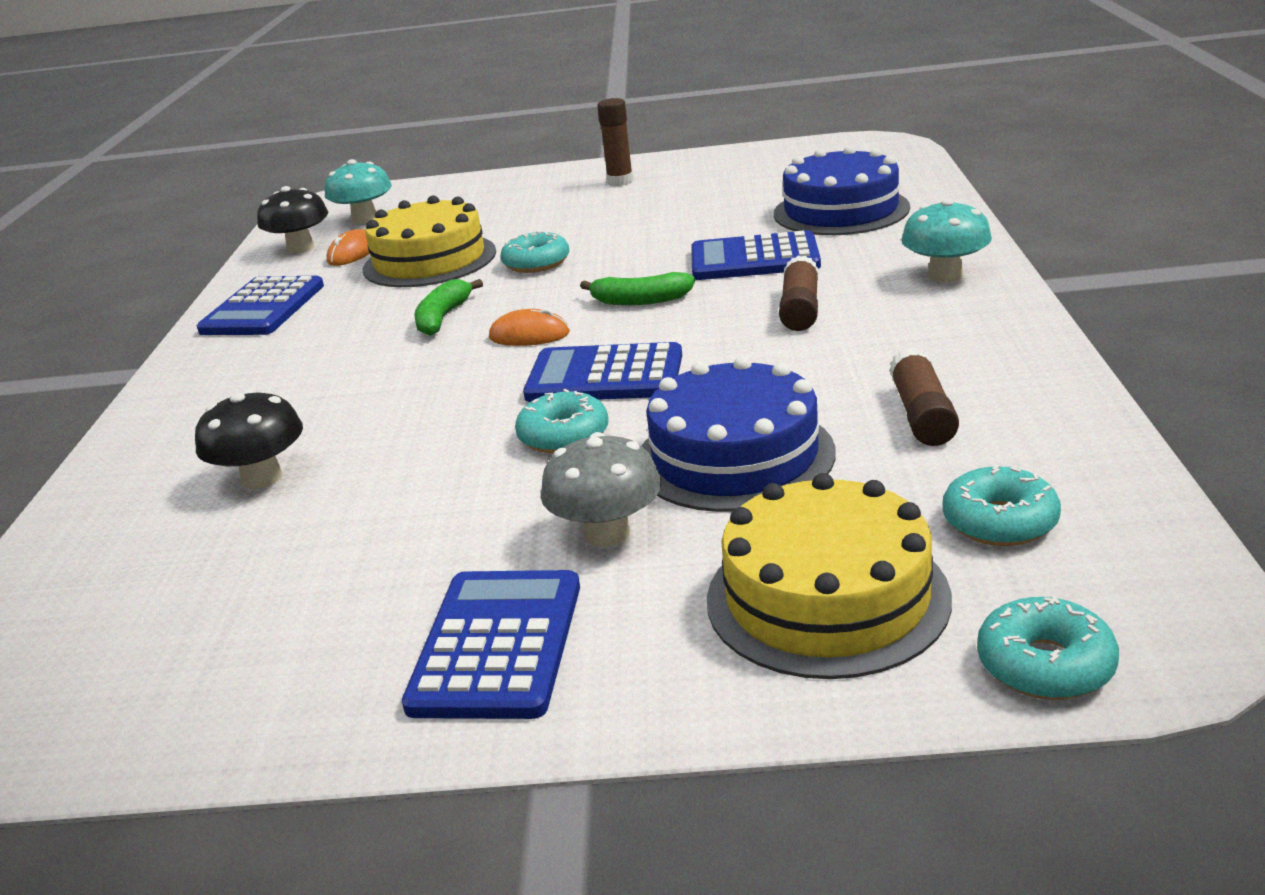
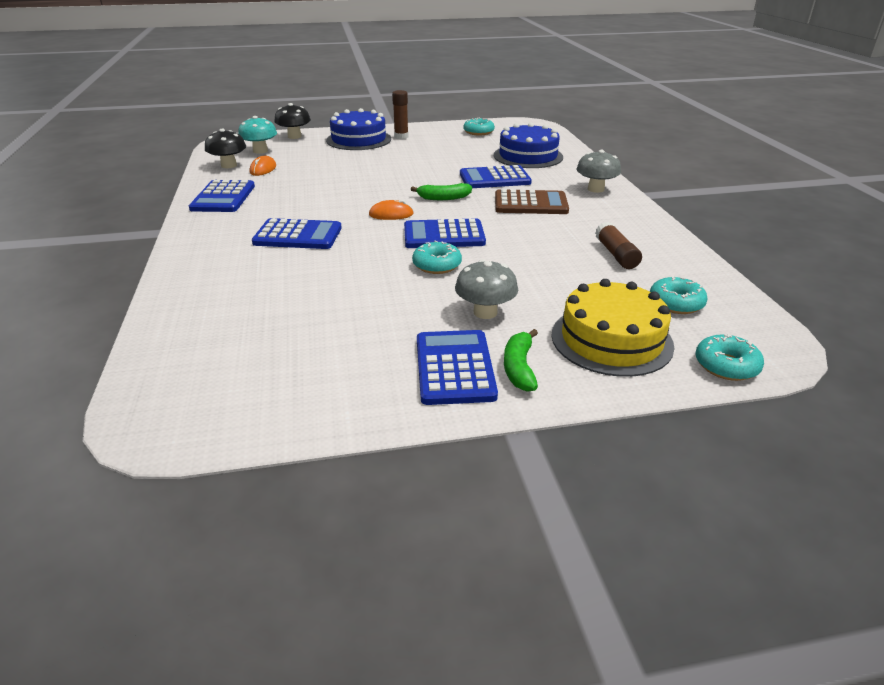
camera: 15 degrees left, 5 degrees up
black mushroom [195,390,303,489] -> black mushroom moved to [274,103,311,139]
yellow cake [363,195,496,287] -> none
green banana [414,279,483,336] -> green banana moved to [504,329,538,392]
turquoise donut [500,230,569,273] -> turquoise donut moved to [463,117,495,135]
blue cake [642,356,836,512] -> blue cake moved to [326,108,391,150]
brown glue stick [779,255,818,331] -> brown calculator [495,189,569,214]
turquoise mushroom [902,199,992,282] -> grey mushroom [577,150,621,193]
none -> blue calculator [252,218,342,249]

